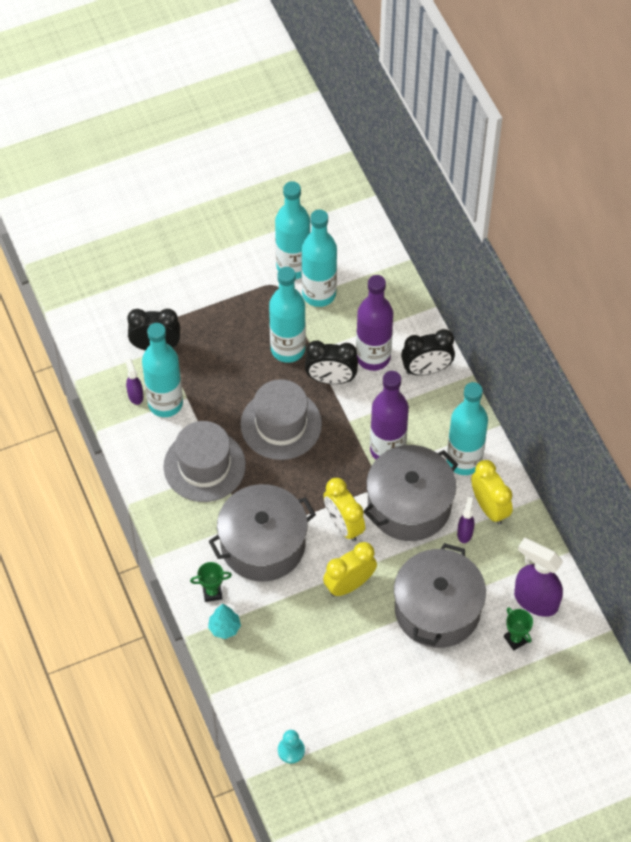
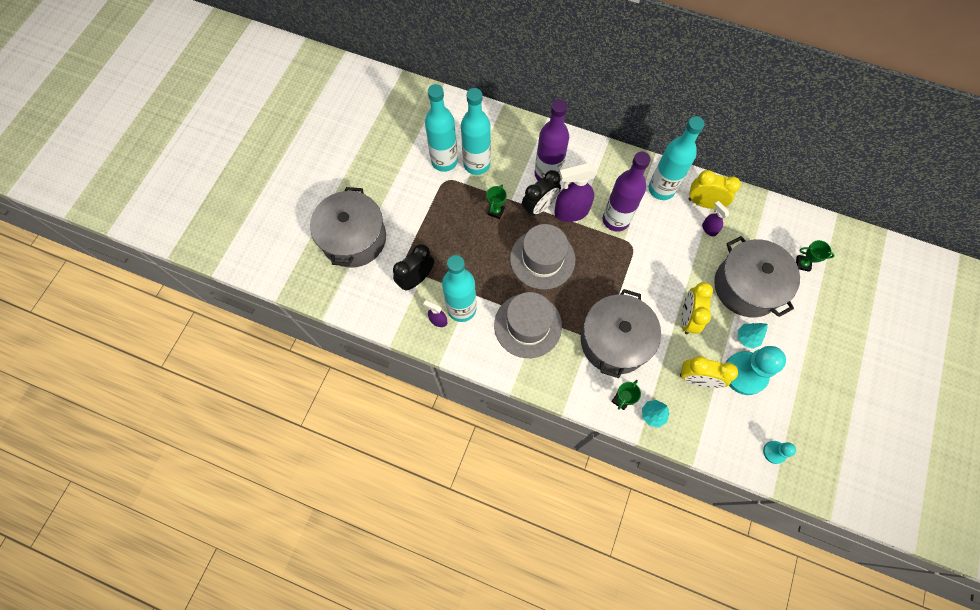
camera: 45 degrees left, 10 degrees up
turquoise bottle [269,267,306,363] -> green trophy [486,185,507,219]
yellow clock [323,478,365,542] -> yellow clock moved to [680,356,738,388]
grey pot [364,445,458,541] -> grey pot moved to [310,187,386,267]
black clock [401,329,455,376] -> none
purple spray bottle [514,538,563,617] -> purple spray bottle moved to [554,163,597,222]
none -> turquoise pawn [726,346,786,395]
none -> turquoise tree [738,323,768,349]

